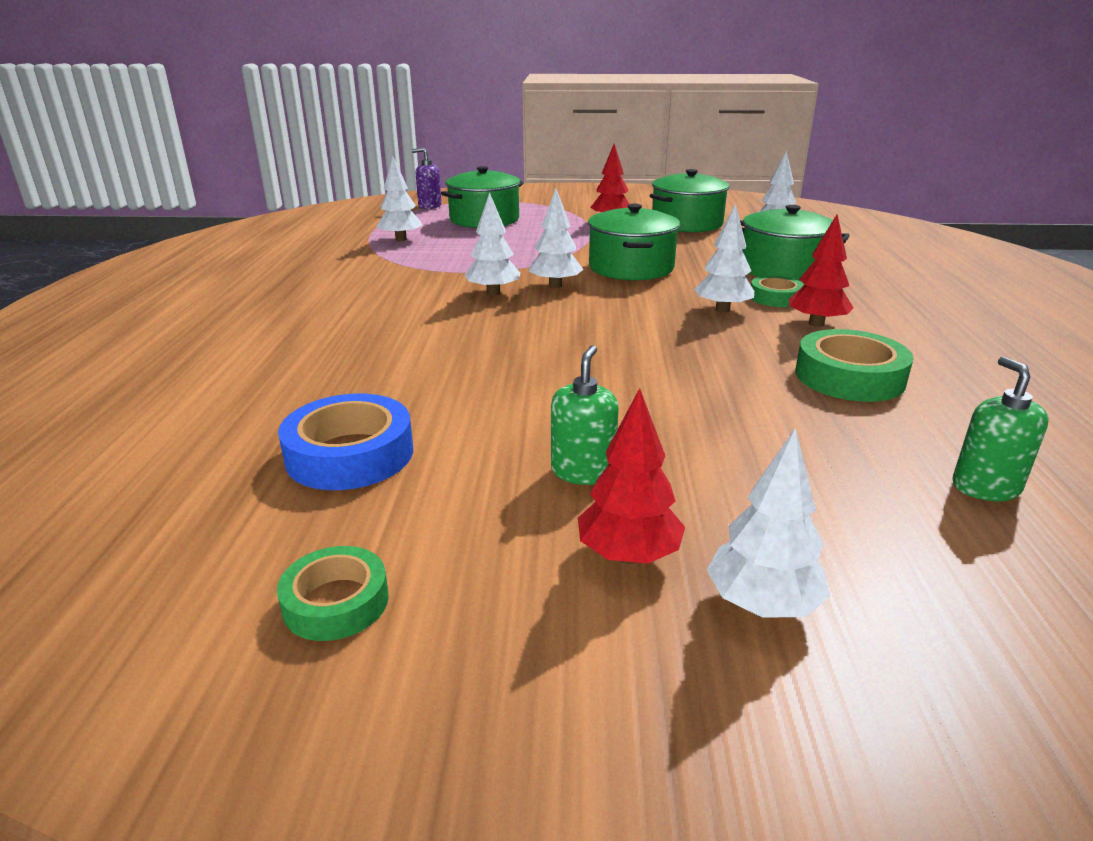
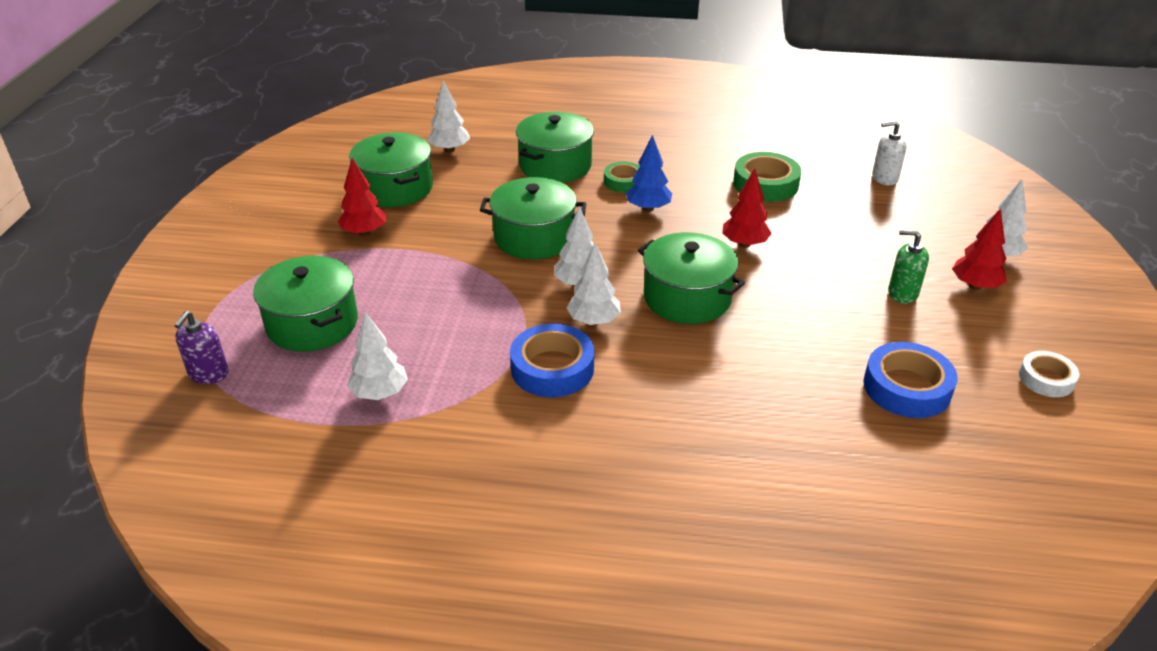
camera: 85 degrees left, 10 degrees up
green tape [277,546,389,641] -> white tape [1019,351,1080,397]
white tree [694,204,754,313] -> blue tree [626,135,672,212]
red tree [789,214,853,327] -> red tree moved to [722,169,772,247]
green soap dispenser [952,357,1048,501] -> white soap dispenser [872,121,907,186]
none -> blue tape [510,324,594,397]
none -> green pot [638,232,745,324]

